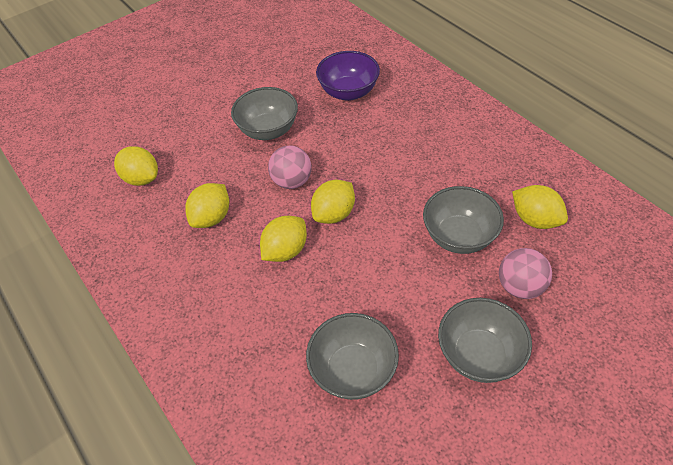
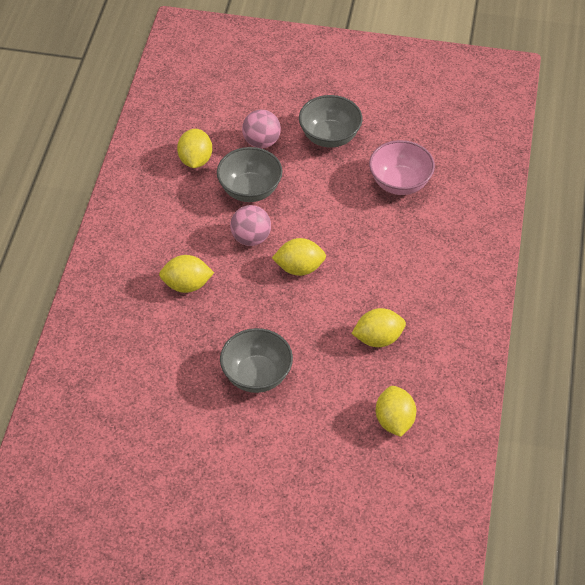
camera: 135 degrees left, 0 degrees up
yellow lemon [260,216,307,262] -> yellow lemon moved to [159,255,214,293]
pink ball [268,145,312,189] -> pink ball moved to [230,205,271,246]
grey bowl [306,313,399,400] -> pink bowl [369,140,435,195]
purple bowl [316,51,380,101] -> none

